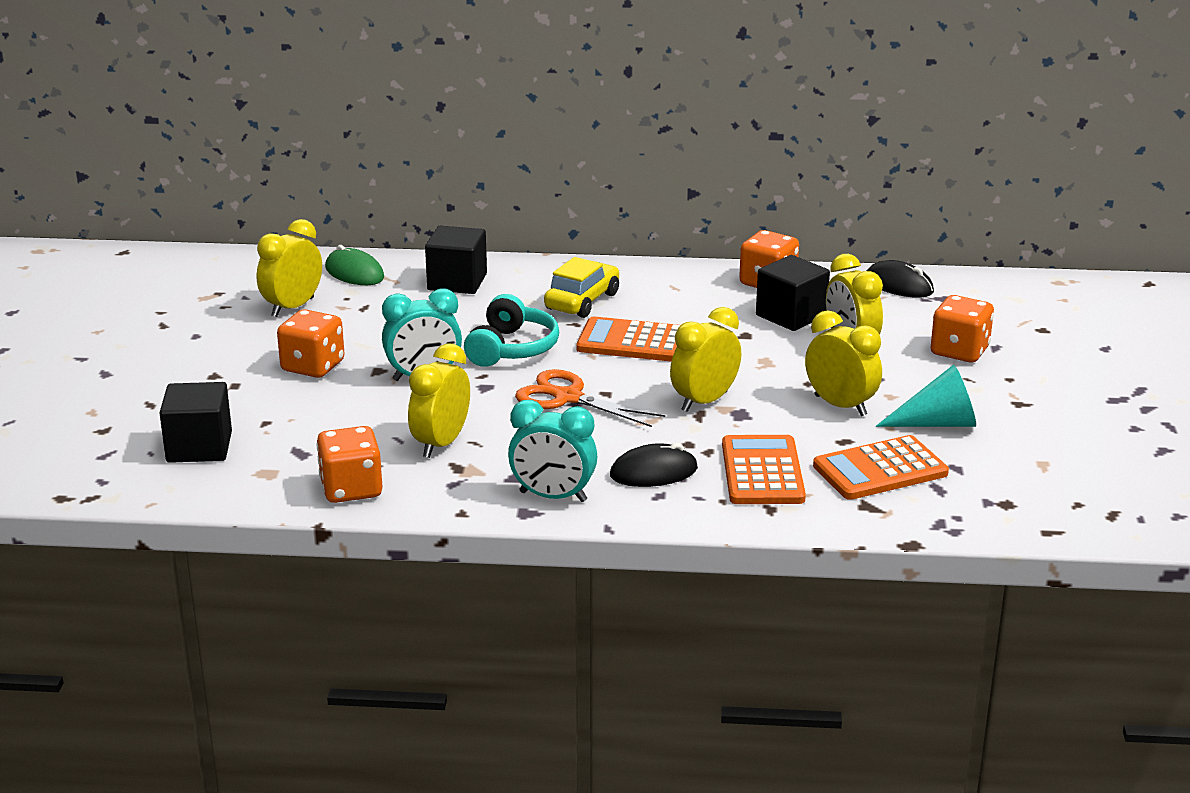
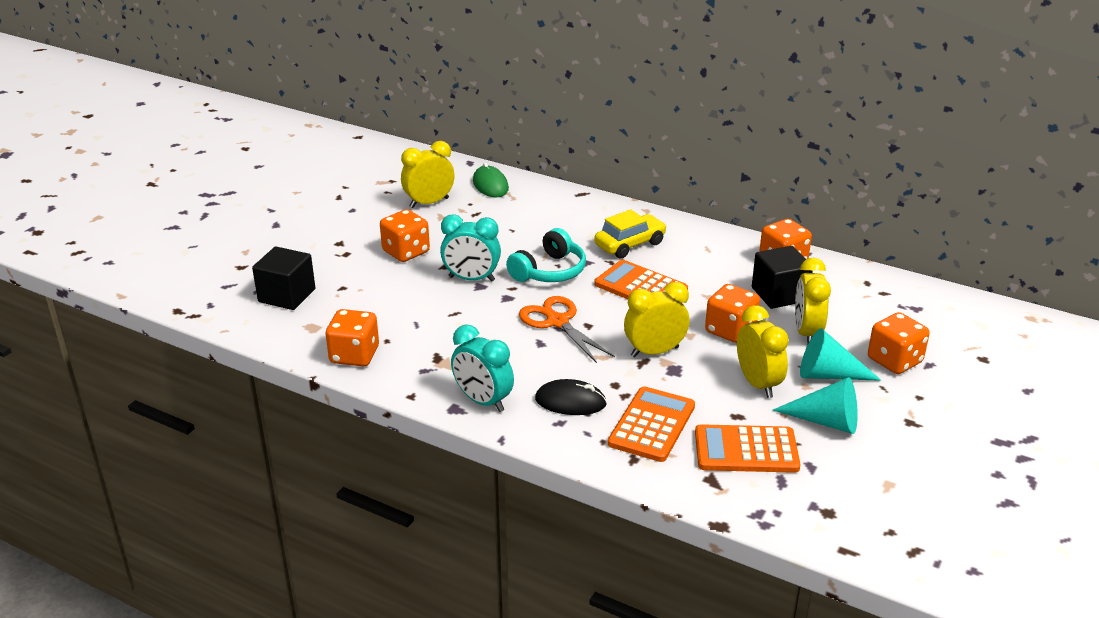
camera: 25 degrees right, 5 degrees up
yellow clock [408,344,470,458] -> none
black cube [425,226,487,294] -> none
black mouse [867,260,934,298] -> none
none -> orange dice [705,284,760,343]
none -> turquoise cone [800,328,881,381]

